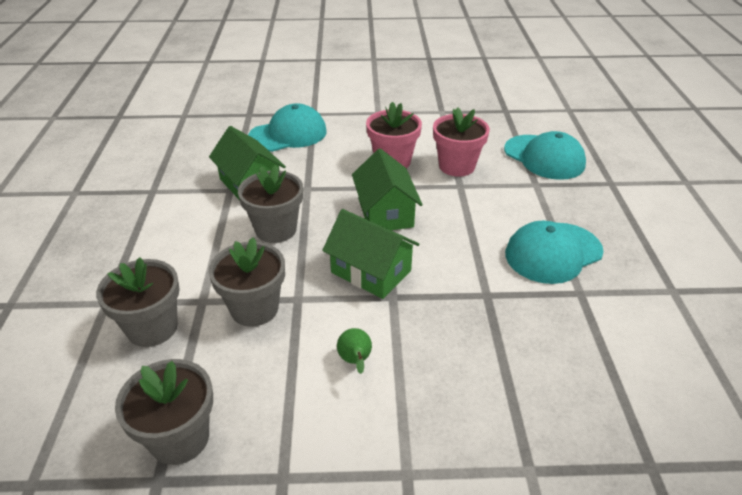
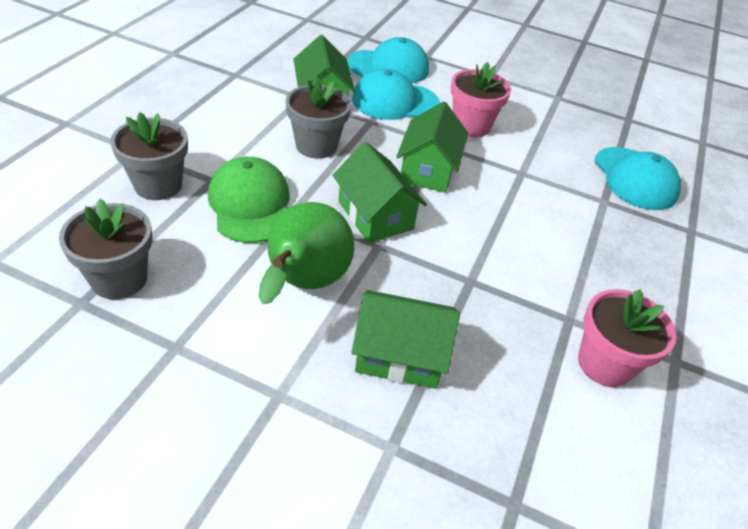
camera: 20 degrees right, 5 degrees up
grey flower pot [208,237,285,327] -> green cap [208,157,290,243]
green pear [337,328,372,374] -> green pear [259,202,355,304], size x2.43
pink flower pot [433,108,490,177] -> pink flower pot moved to [578,289,677,387]
turquoise cap [505,221,604,284] -> turquoise cap moved to [352,68,440,120]
none -> green house [351,290,460,389]

